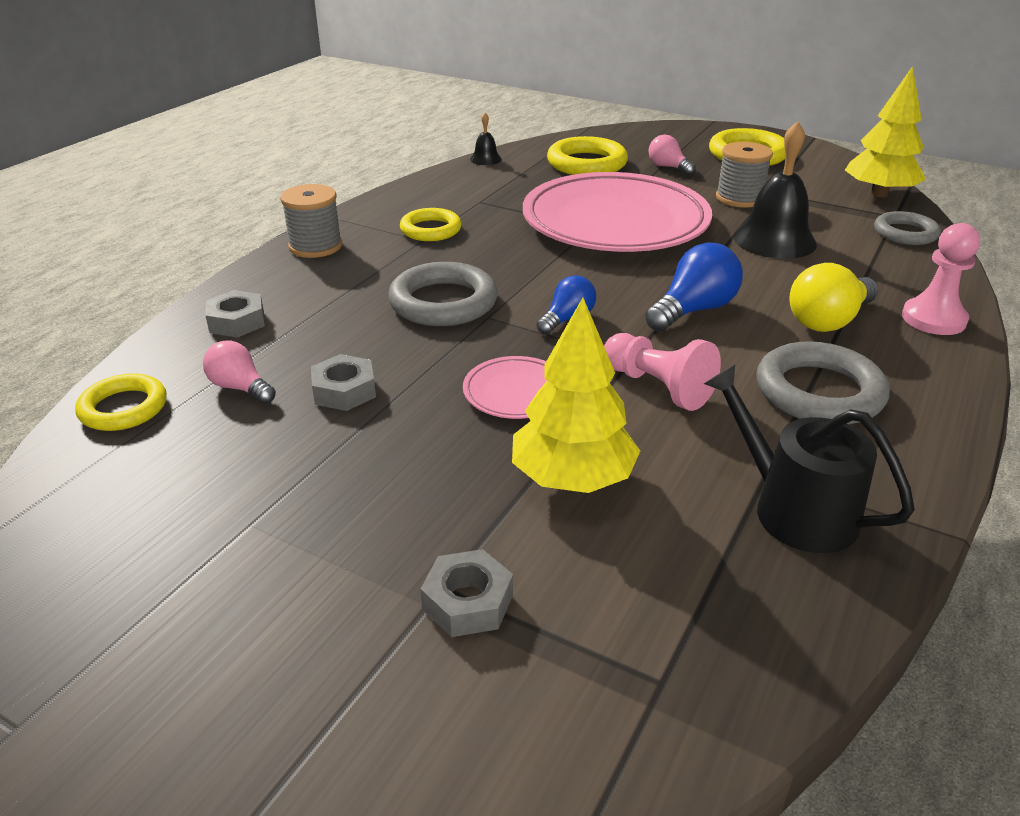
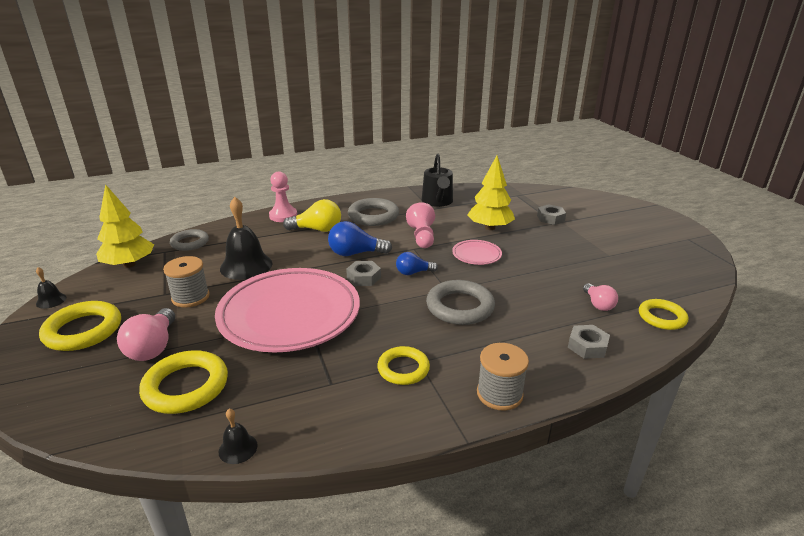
camera: 140 degrees left, 5 degrees down
grey nut [311,354,376,411] -> grey nut moved to [346,261,381,286]
pink light bulb [648,135,696,175] -> pink light bulb [117,308,175,361], size x1.58
none -> black bell [36,267,67,309]

